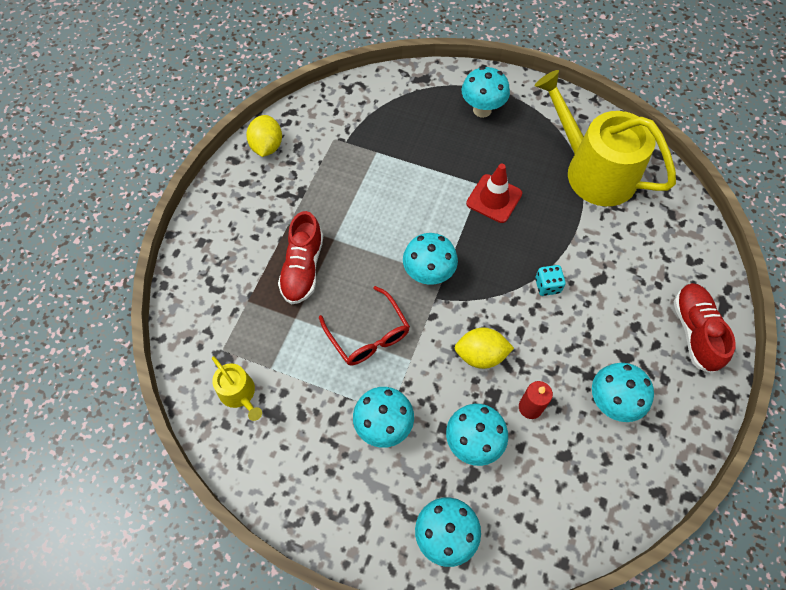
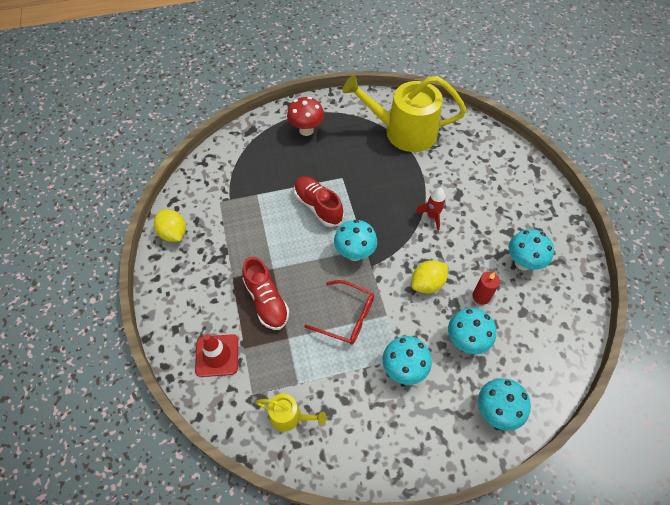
camera: 35 degrees left, 5 degrees down
turquoise mushroom [462,67,510,118] -> red mushroom [287,97,324,136]
red traffic cone [466,164,522,223] -> red traffic cone moved to [195,334,238,377]
turquoise dice [535,265,566,296] -> red rocket [415,188,446,231]
red shoe [674,283,736,374] -> red shoe moved to [294,177,344,227]

